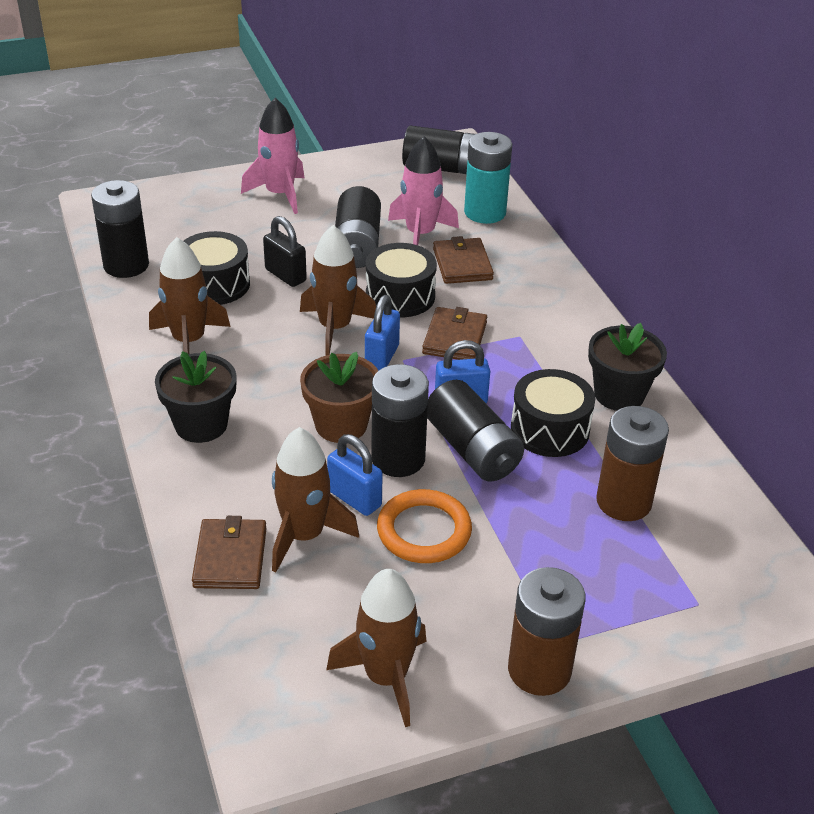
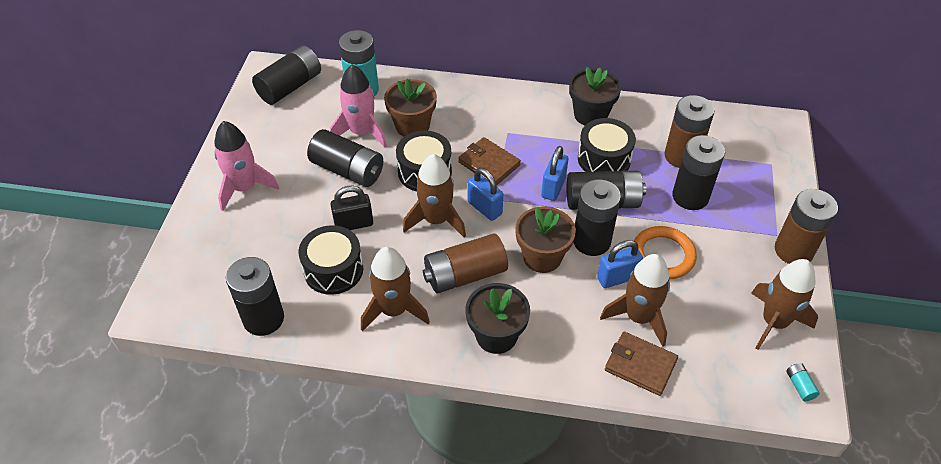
camera: 60 degrees left, 10 degrees up
brown wallet [433,236,494,284] -> brown flower pot [384,79,437,137]
none -> brown battery [423,234,508,293]
none -> black battery [672,135,725,210]
none -> turquoise battery [786,363,820,401]

